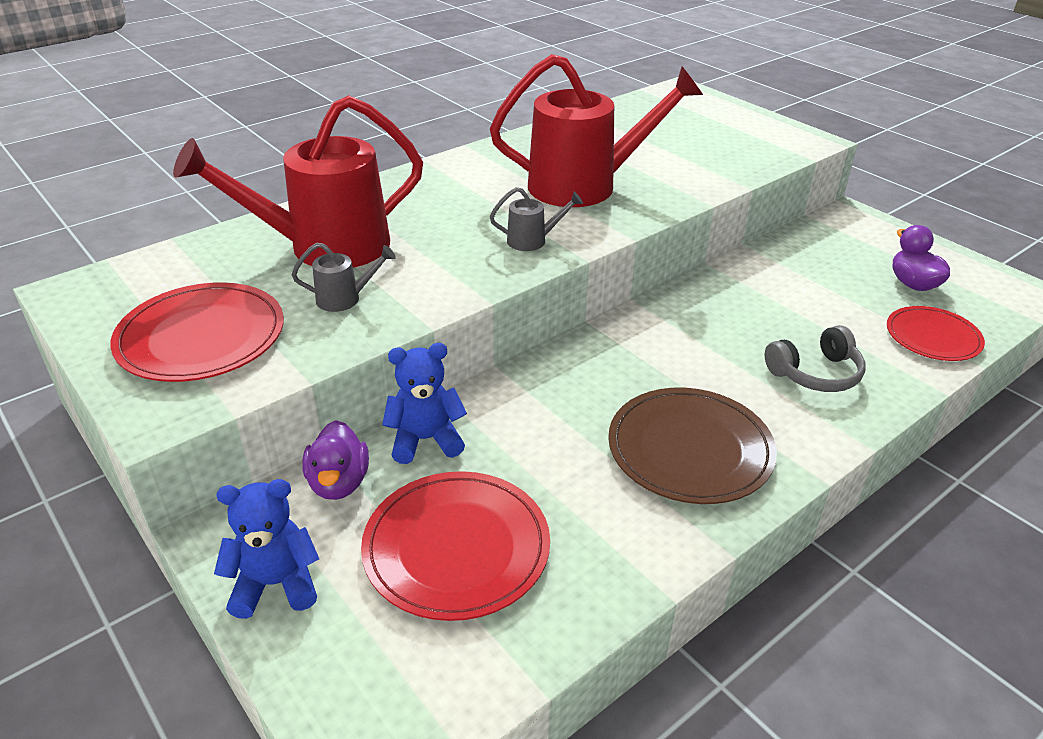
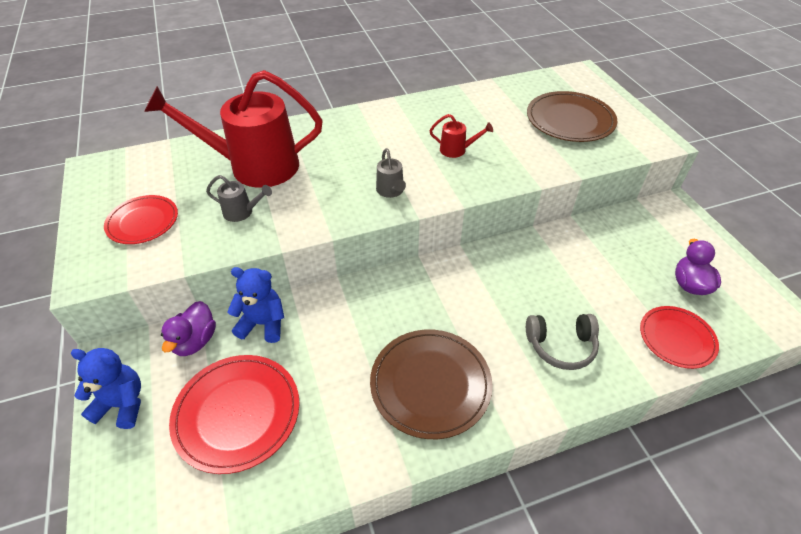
camera: 20 degrees right, 10 degrees up
red plate [110,282,284,382] -> red plate [104,195,178,244], size x0.65
red watering can [490,54,703,207] -> red watering can [430,114,493,158], size x0.41
grey watering can [490,187,583,251] -> grey watering can turned 60 degrees clockwise [376,148,406,198]
none -> brown plate [527,91,618,142]

